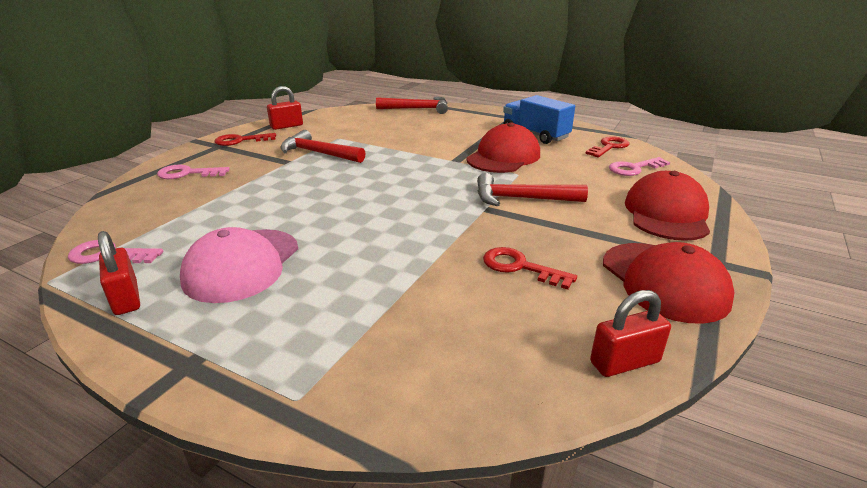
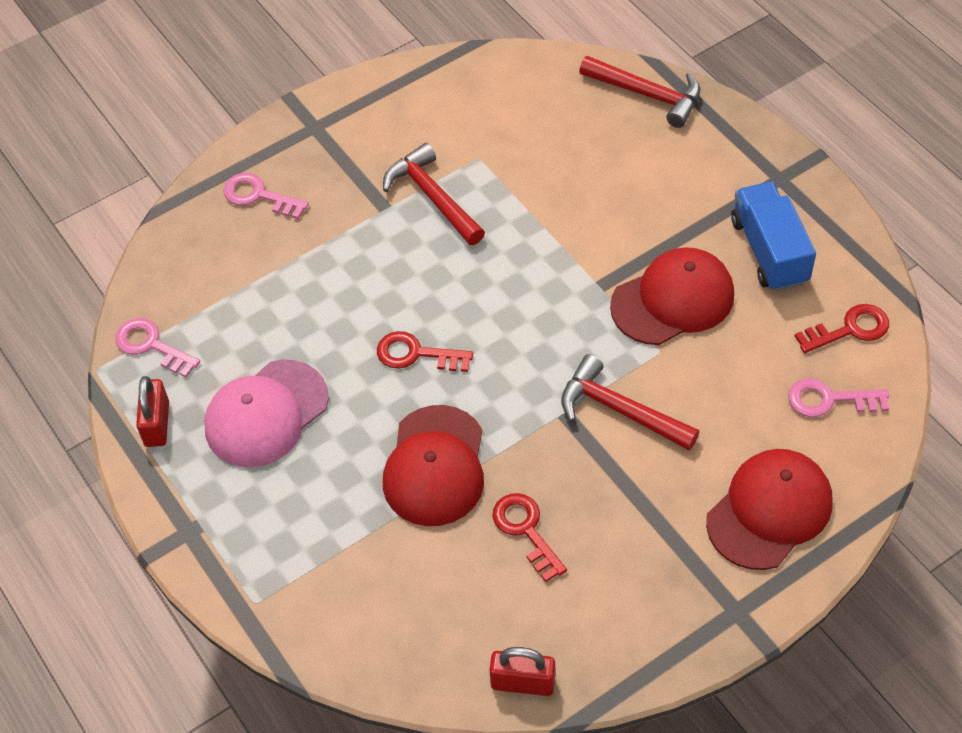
camera: 30 degrees right, 25 degrees up
red key [214,133,276,146] -> red key moved to [377,331,473,372]
red padlock [267,86,303,130] -> none
red cap [603,242,735,324] -> red cap moved to [383,405,484,526]

